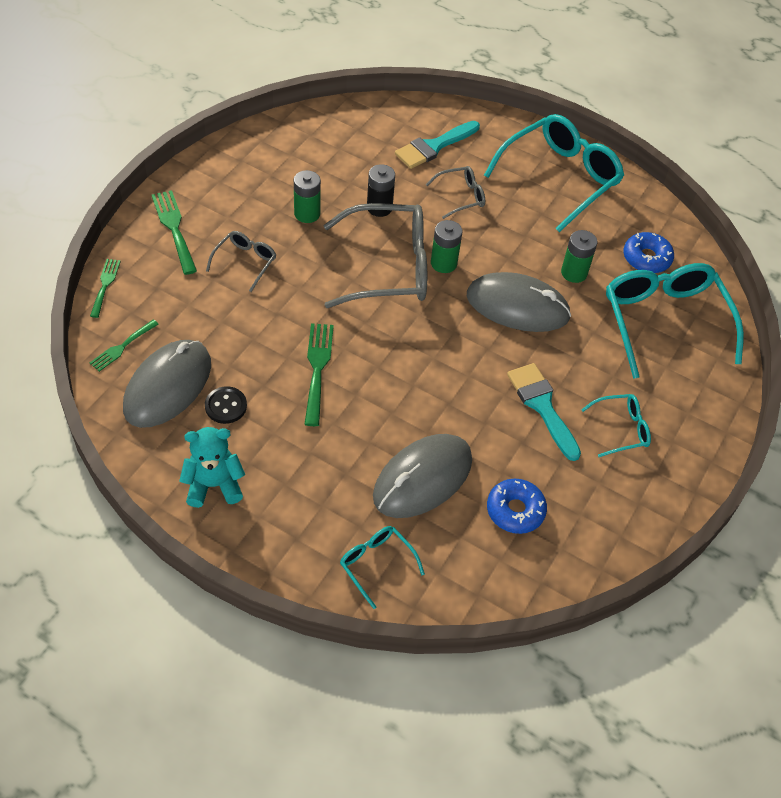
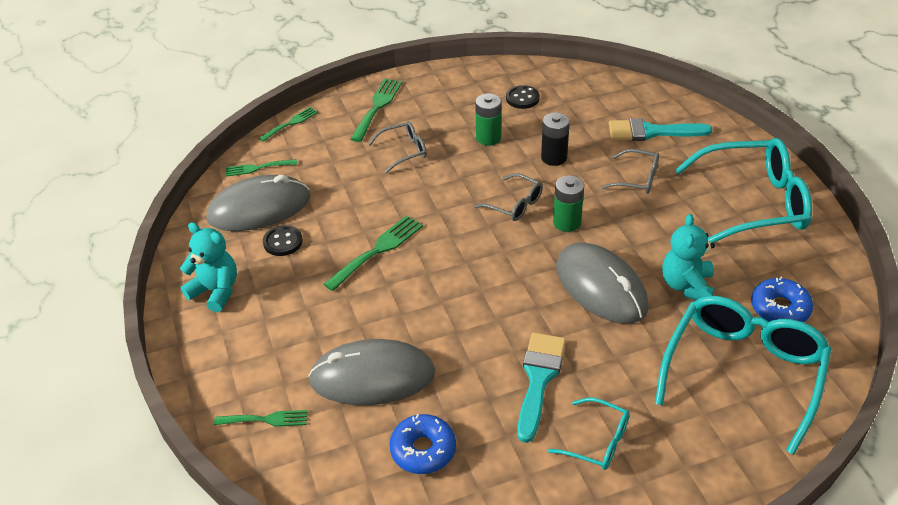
camera: 45 degrees right, 10 degrees down
grey glasses [324,203,427,308] -> grey glasses [474,173,543,221], size x0.48
turquoise glasses [340,526,425,609] -> green fork [214,410,308,426]
green battery [561,230,597,283] -> turquoise teddy bear [662,214,715,300]
none -> black button [506,85,540,109]

